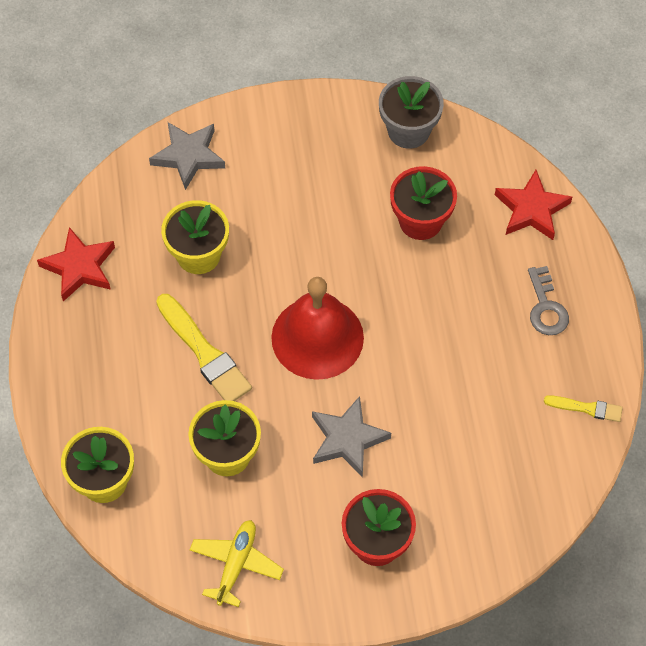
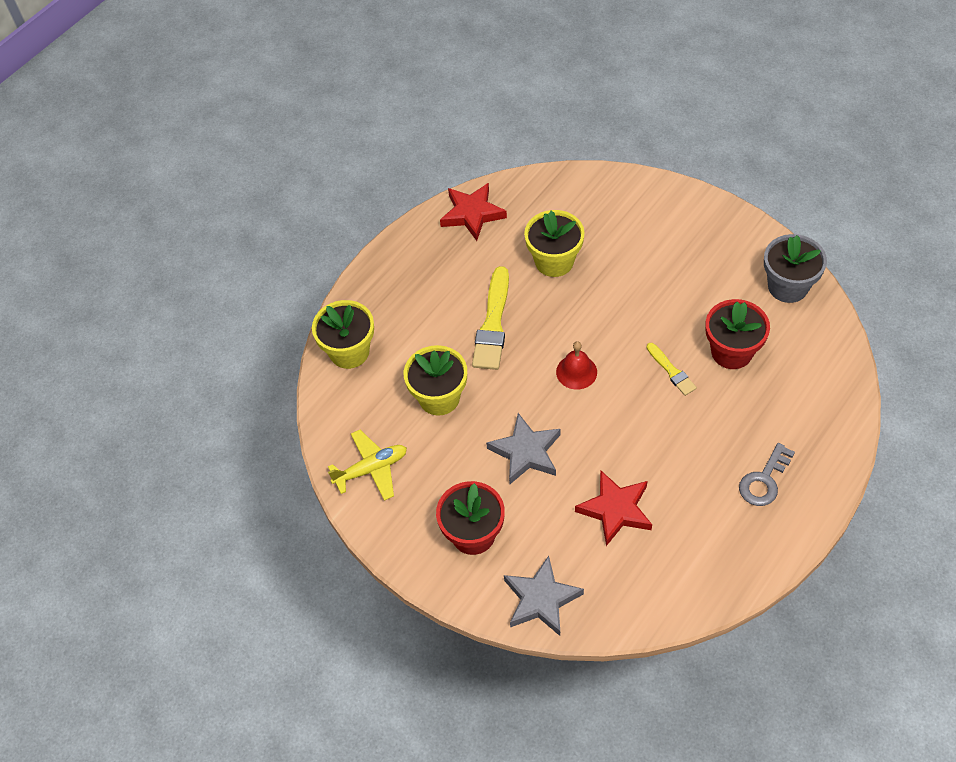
camera: 50 degrees right, 5 degrees down
grey star [149,122,225,190] -> grey star moved to [504,556,584,636]
red bell [271,277,364,380] -> red bell [556,341,597,390], size x0.49
red star [495,170,572,240] -> red star moved to [575,470,652,546]
yellow brush [544,395,623,422] -> yellow brush moved to [646,343,697,396]

